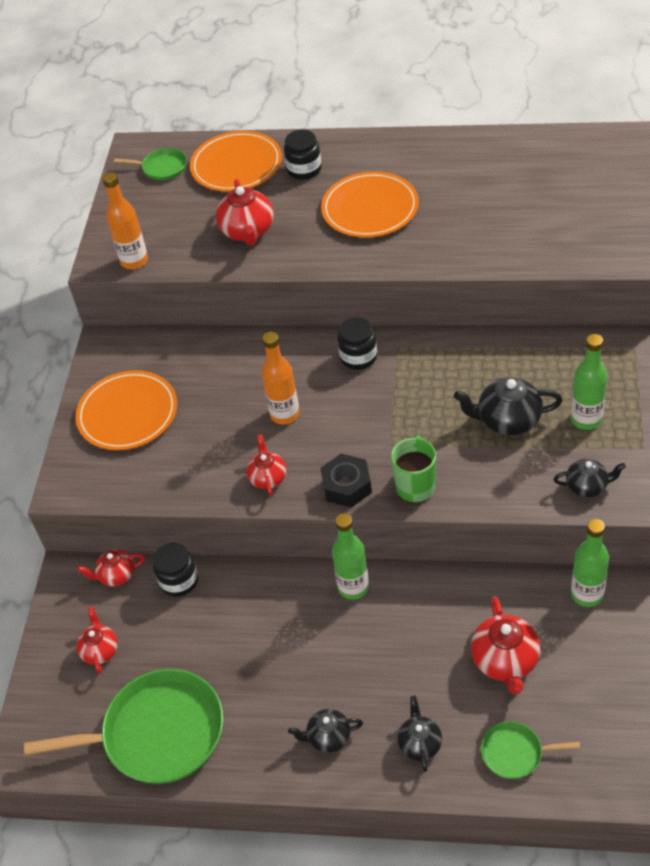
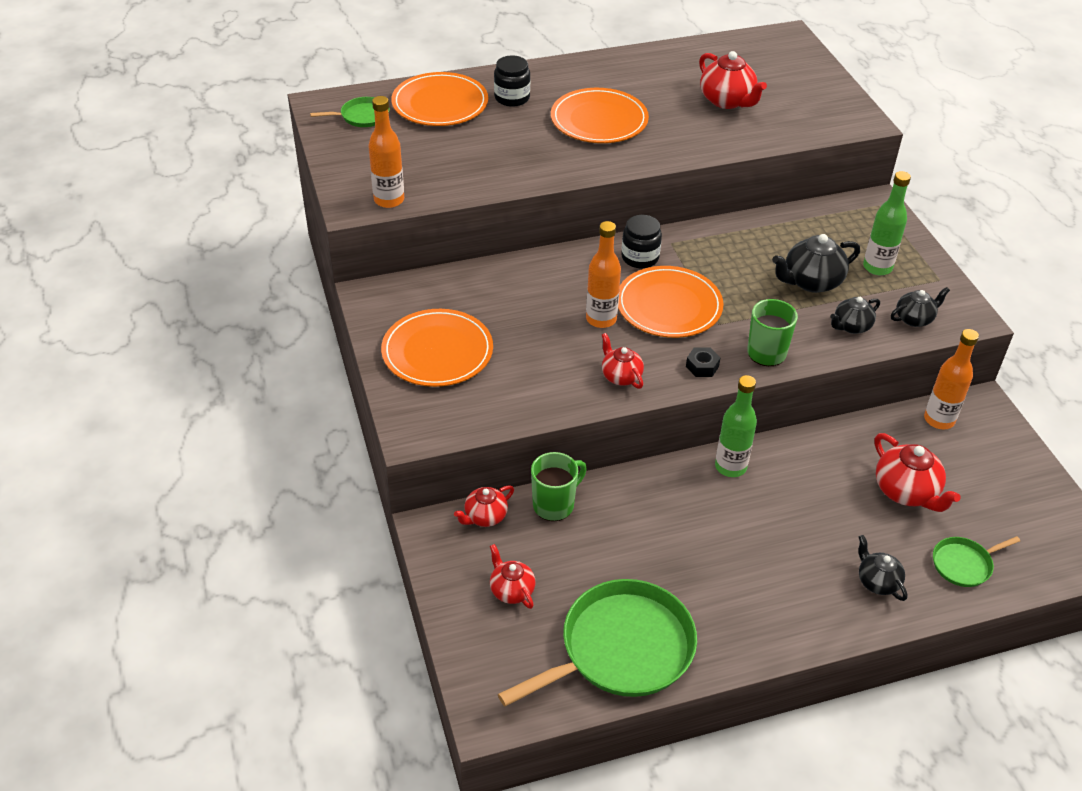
camera: 30 degrees left, 5 degrees down
black jar [153,543,198,597] -> green mug [531,452,587,521]
red teapot [216,179,274,245] -> red teapot moved to [699,51,767,109]
black teapot [288,709,363,753] -> black teapot moved to [830,297,880,334]
black nut [321,454,372,508] -> black nut [686,347,721,377], size x0.62
green bottle [571,519,609,607] -> orange bottle [924,329,979,429]
none -> orange plate [618,266,724,338]

